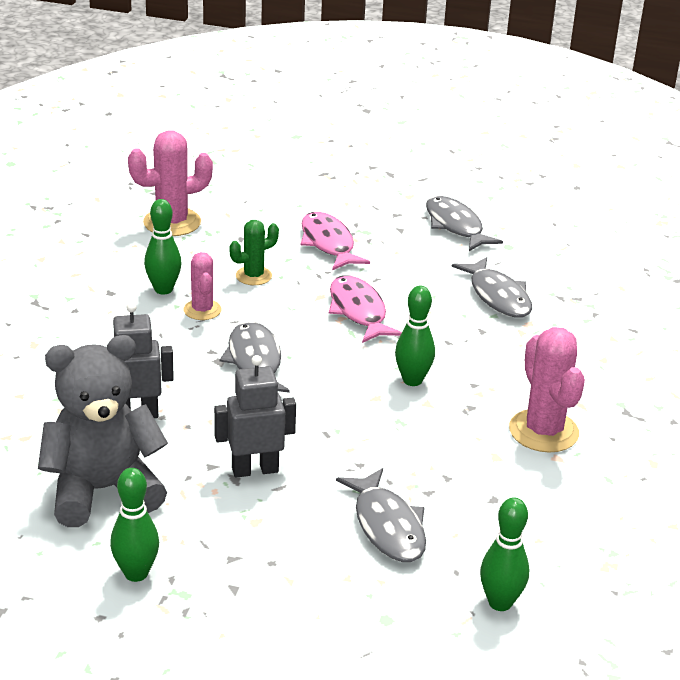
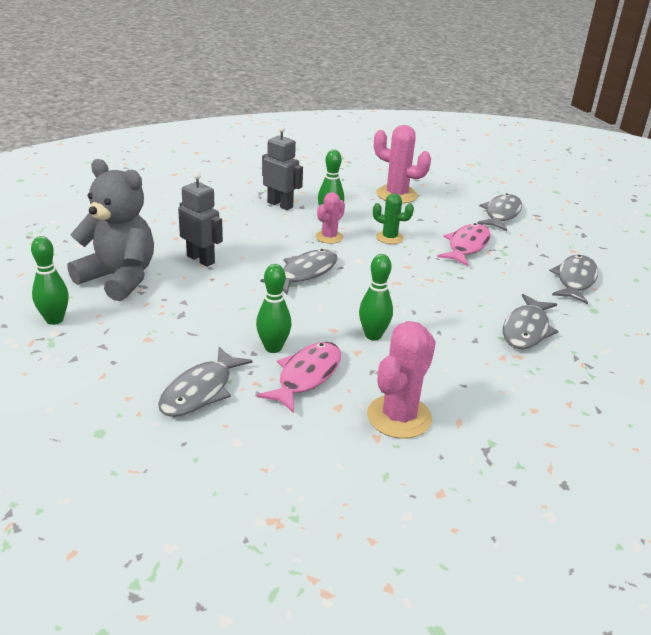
camera: 50 degrees right, 0 degrees up
grey robot [214,355,296,478] -> grey robot moved to [262,126,303,210]
pink fish [329,275,402,343] -> pink fish moved to [257,342,341,413]
green bowling pin [480,497,529,611] -> green bowling pin moved to [256,264,292,353]
none -> grey fish [477,193,522,231]

